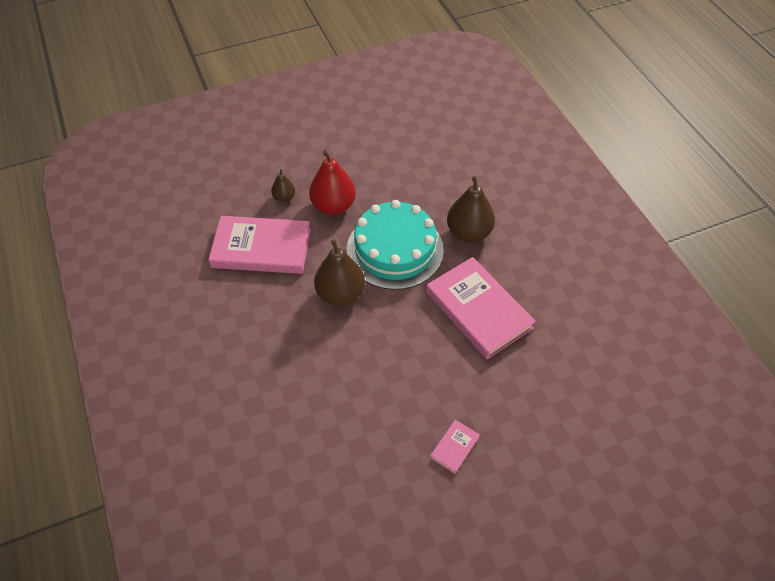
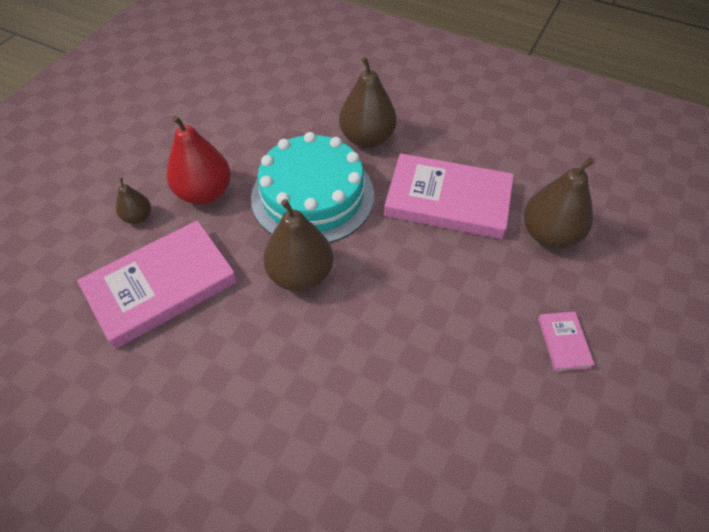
camera: 40 degrees left, 0 degrees up
none -> brown pear [524,157,594,249]

